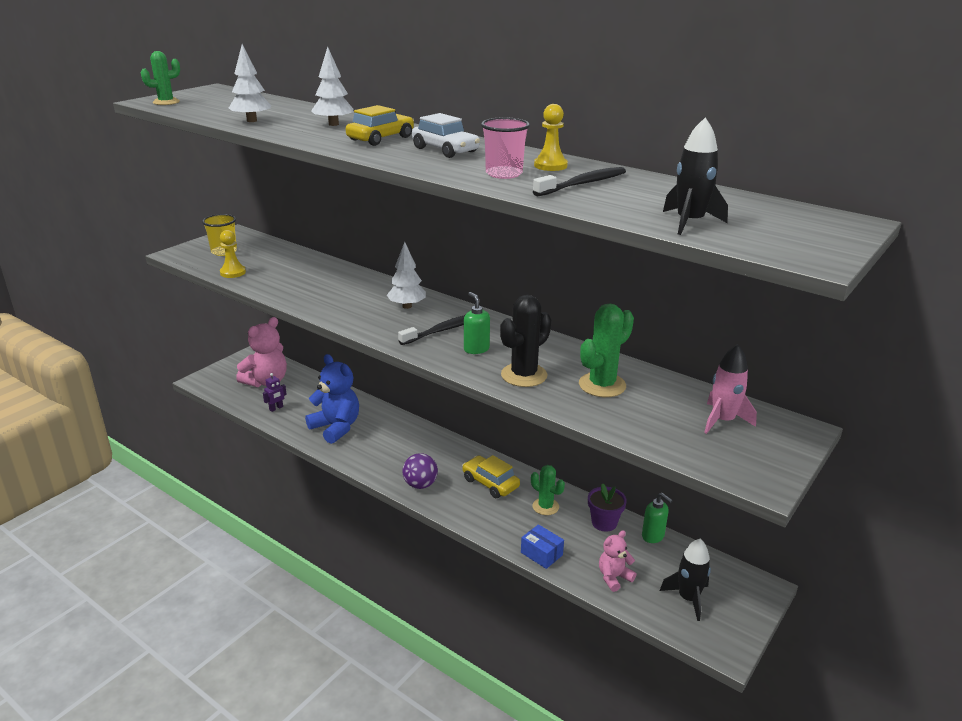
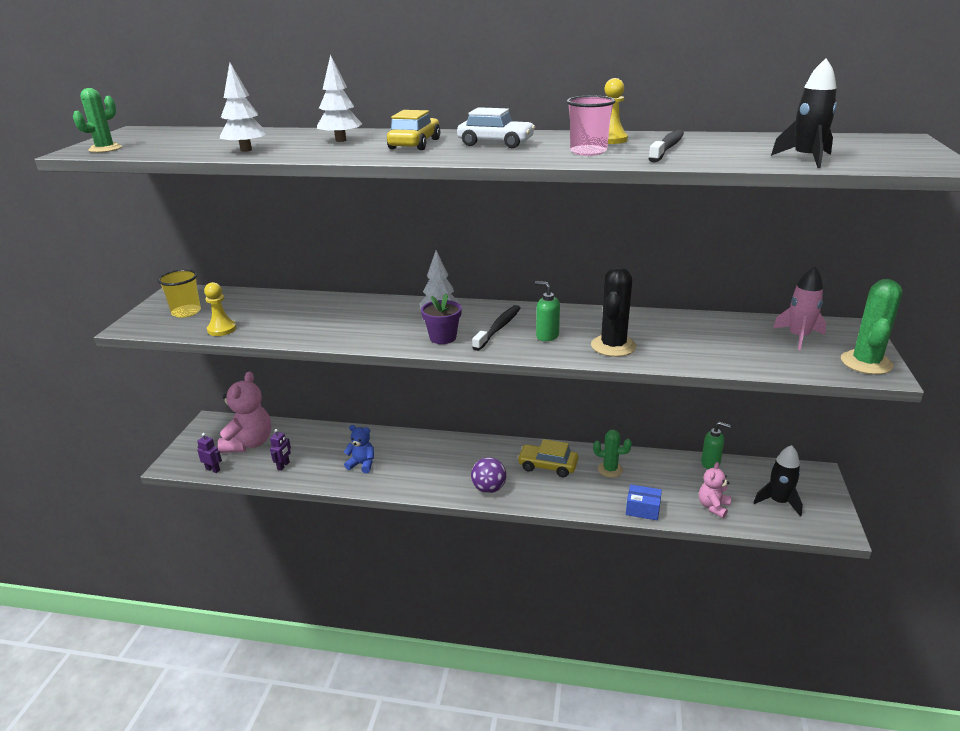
camera: 25 degrees left, 0 degrees up
blue teddy bear [305,354,359,444] -> blue teddy bear [344,425,374,473], size x0.55
green cactus [579,303,634,397] -> green cactus moved to [841,279,902,375]
purple flower pot [588,483,627,532] -> purple flower pot moved to [421,293,462,344]
none -> purple robot [197,433,222,473]

